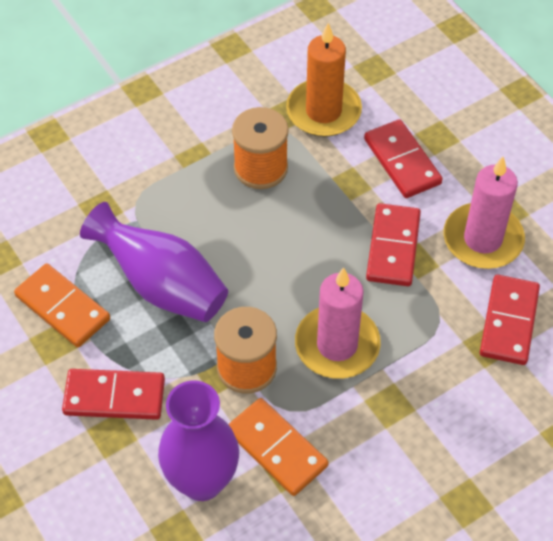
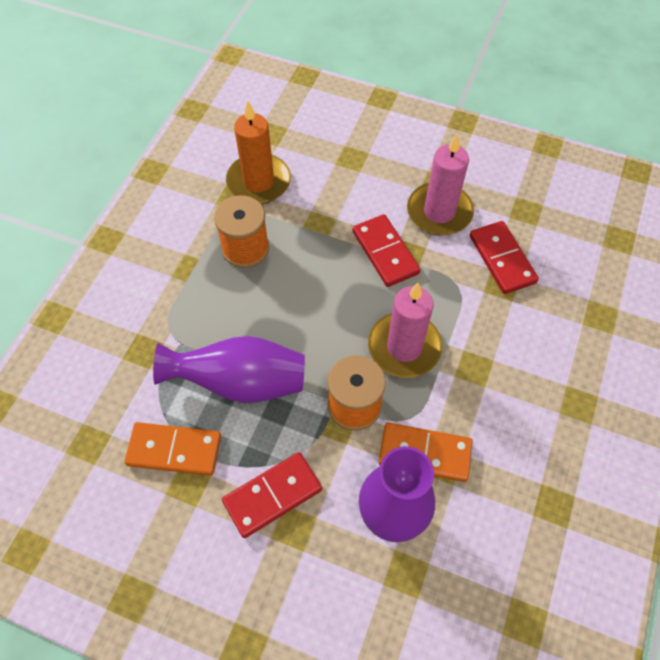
camera: 35 degrees left, 5 degrees up
red domino [364,119,442,198] -> none

